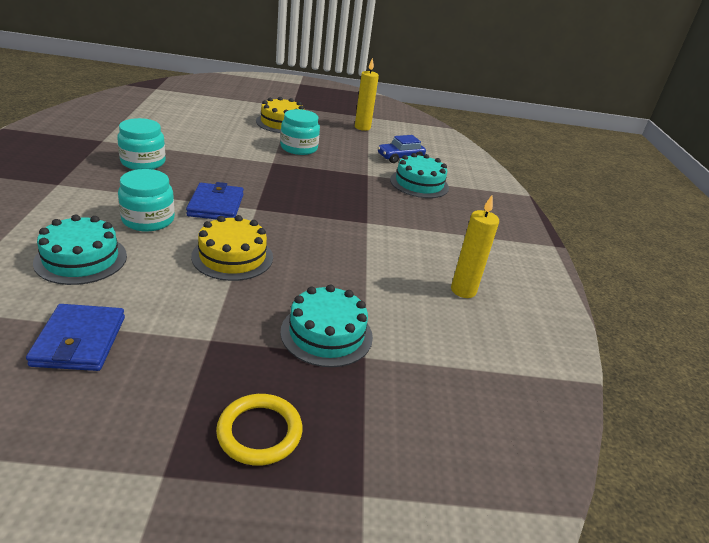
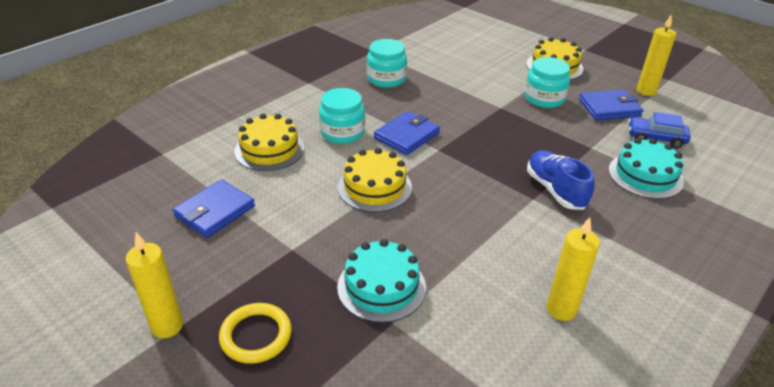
camera: 45 degrees right, 5 degrees up
turquoise cake [33,214,127,285] -> yellow cake [234,113,305,171]
none -> yellow candle [126,232,183,338]
none -> blue shoe [527,150,595,210]
none -> blue wallet [579,90,643,121]

